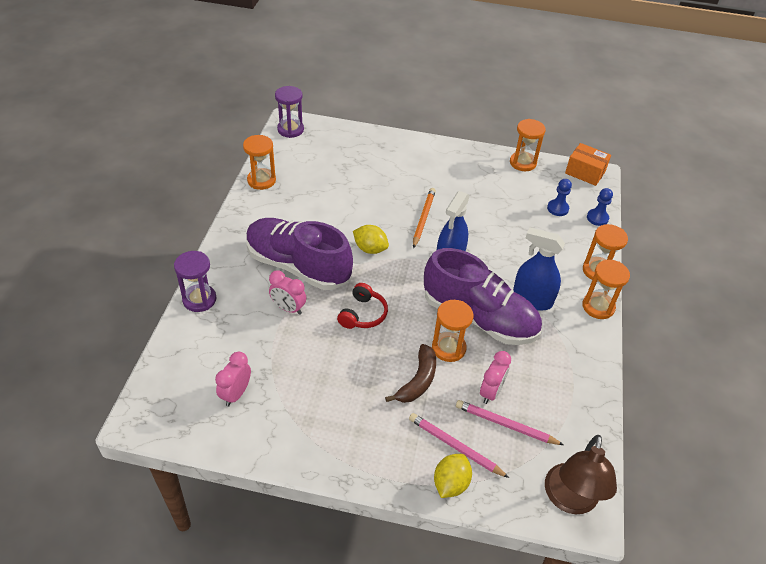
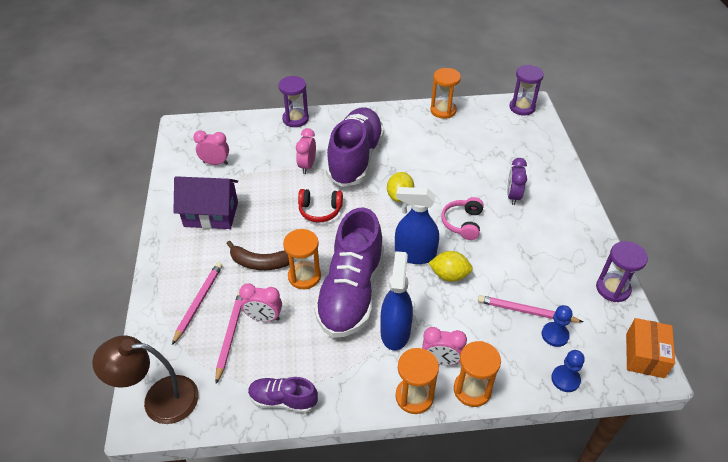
camera: 75 degrees right, 0 degrees up
orange pencil [413,188,436,248] -> pink headphones [441,197,484,240]
yellow lemon [434,454,472,498] -> yellow lemon moved to [428,251,473,282]
orange hourglass [510,119,546,171] -> purple hourglass [596,241,648,302]
none -> purple house [173,176,238,229]
none -> purple shoe [248,377,318,413]
none -> pink clock [422,327,467,366]
none -> pink pencil [478,295,583,322]
none -> purple clock [507,158,527,205]

